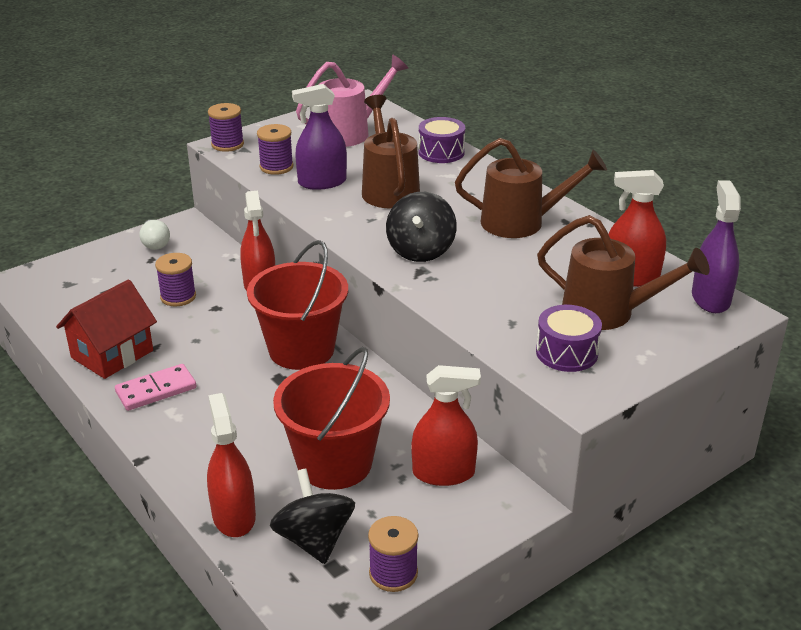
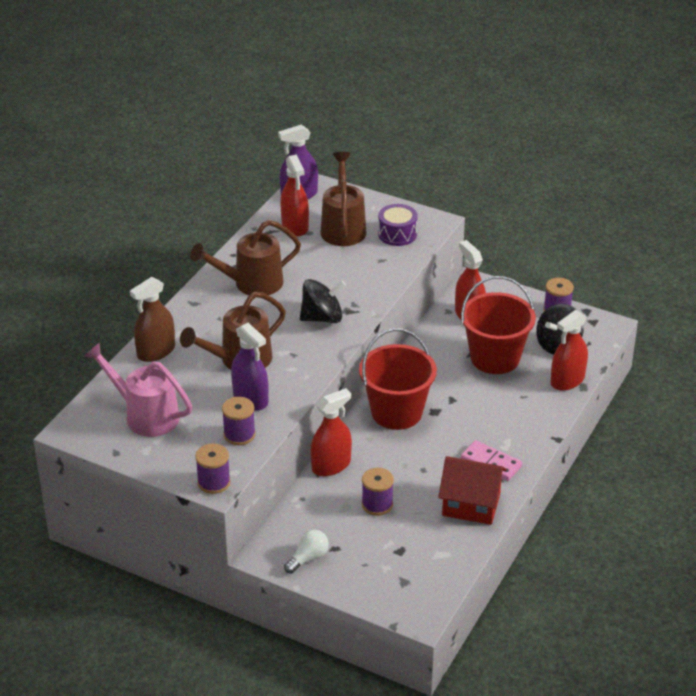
camera: 115 degrees left, 5 degrees up
purple drum [418,117,465,163] -> brown spray bottle [130,277,175,362]
brown watering can [455,138,607,238] -> brown watering can turned 90 degrees counterclockwise [190,220,301,295]

